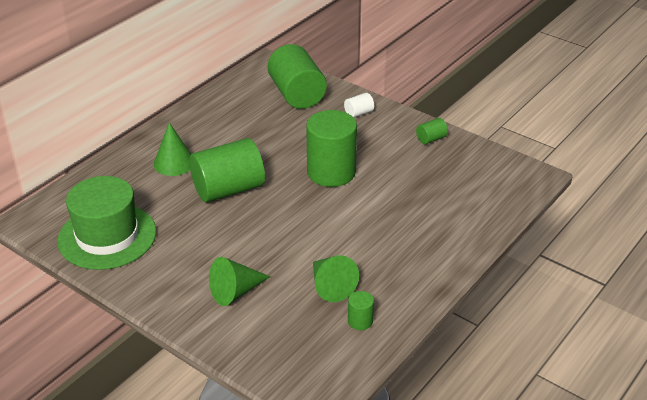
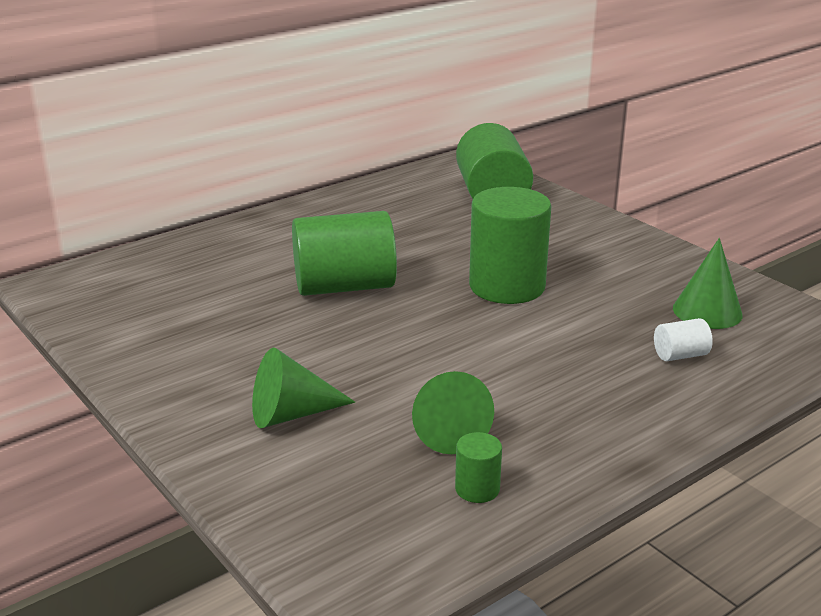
camera: 15 degrees right, 10 degrees down
green hat [57,176,156,270] -> none
green cone [153,122,191,176] -> green cone moved to [673,238,743,329]
white cylinder [344,93,374,118] -> white cylinder moved to [654,318,713,361]
green cylinder [416,118,448,144] -> none

